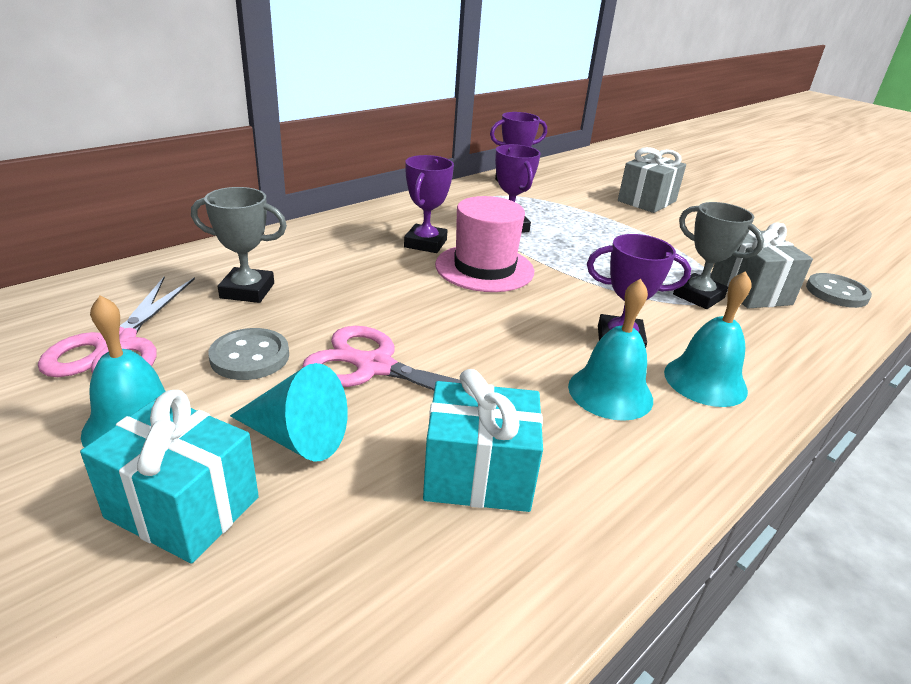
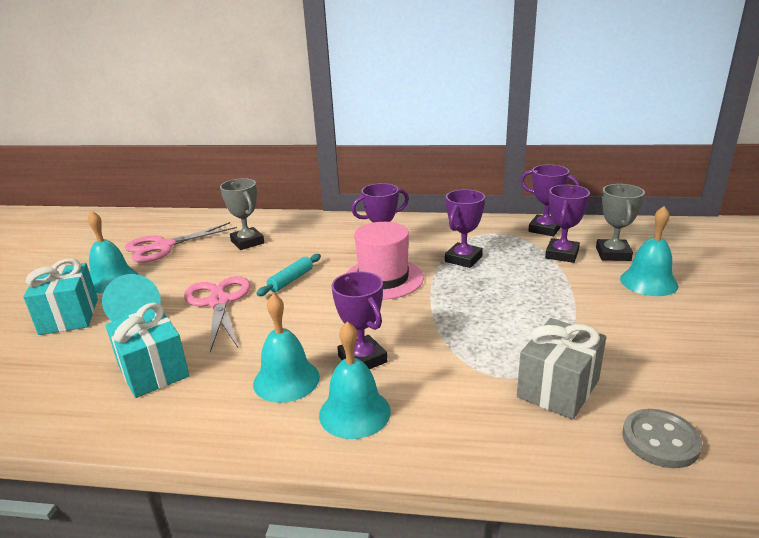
camera: 55 degrees right, 5 degrees down
grey button [208,328,289,380] -> none
grey gift [618,147,686,213] -> turquoise bell [620,206,678,296]
grey trophy [673,202,764,309] -> grey trophy moved to [596,184,645,261]
none -> turquoise rolling pin [256,254,321,296]
none -> purple trophy [545,185,590,263]

